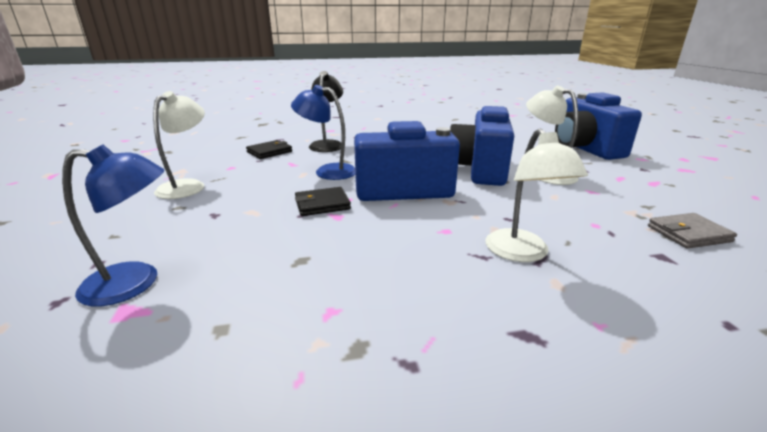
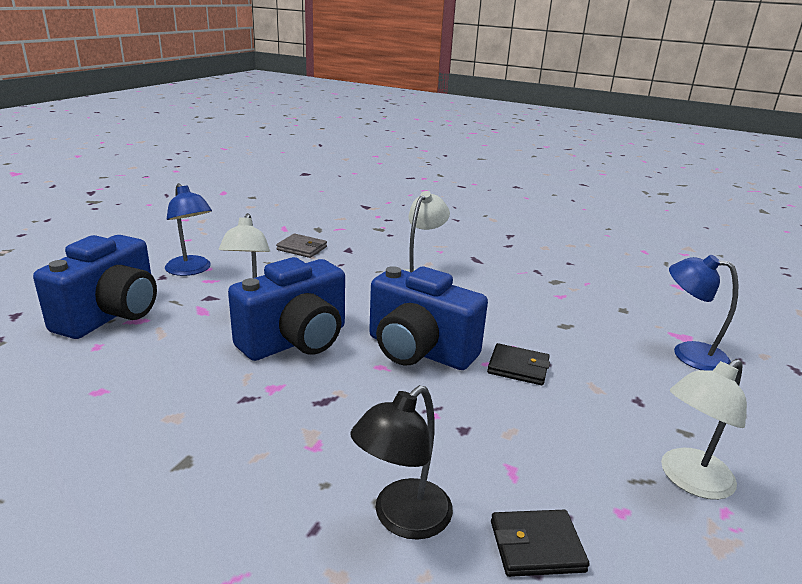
camera: 145 degrees left, 0 degrees up
blue lamp [291,85,355,180] -> blue lamp moved to [165,183,212,276]

